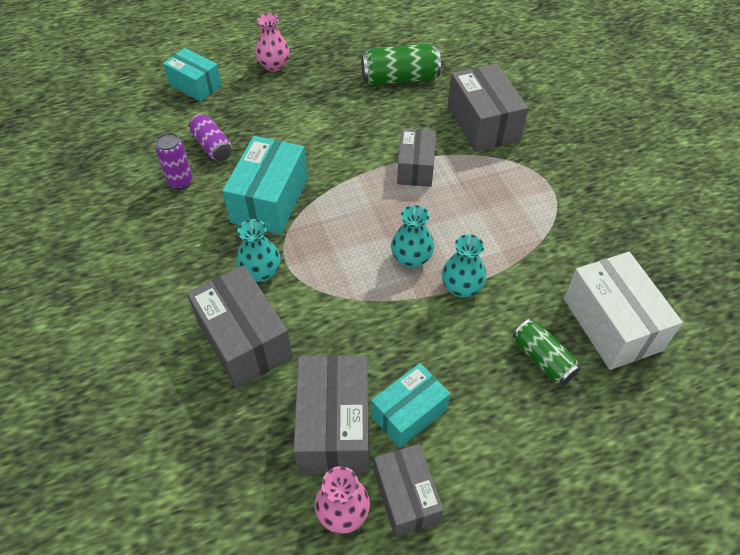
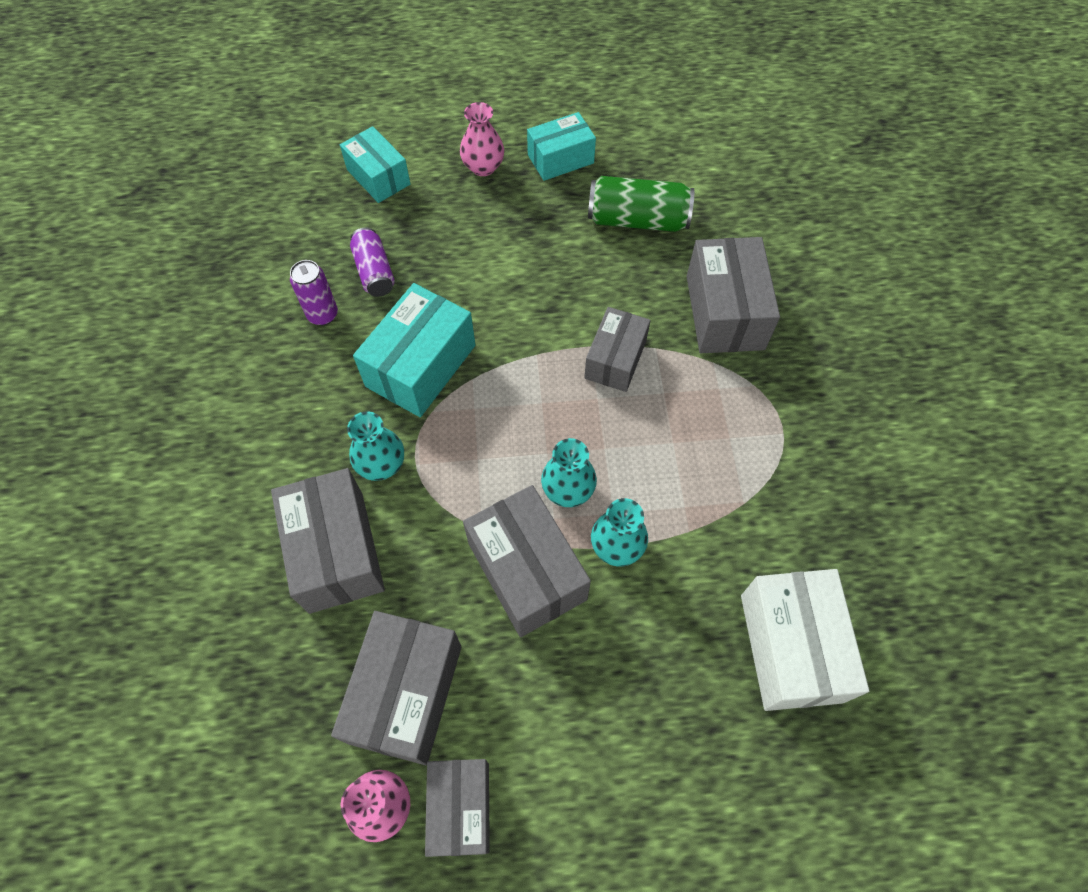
camera: 15 degrees right, 10 degrees up
turquoise box [371,363,450,448] -> turquoise box moved to [527,112,596,181]
green can [513,319,580,385] -> none
none -> grey box [463,485,591,637]

